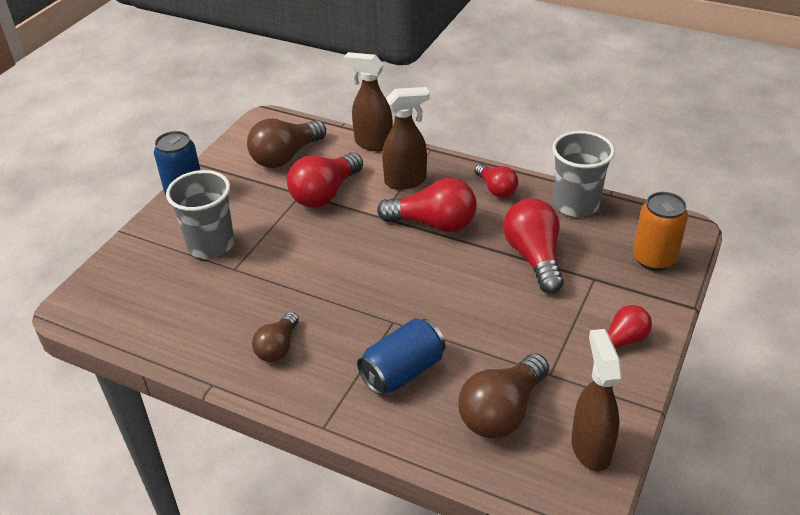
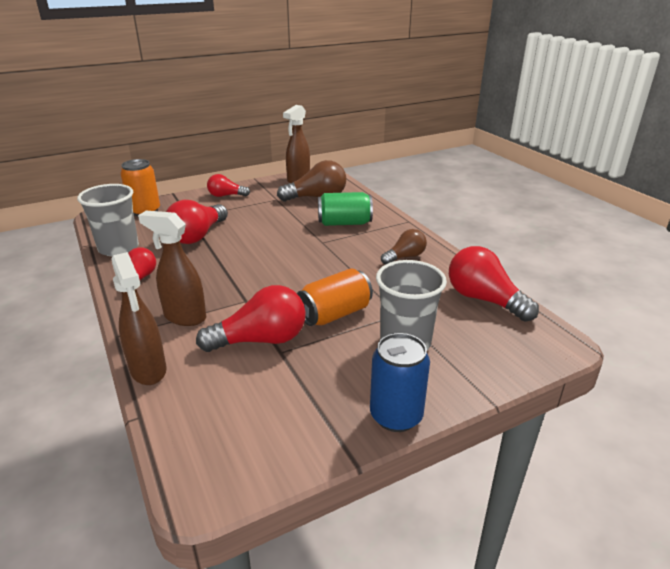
camera: 145 degrees left, 10 degrees down
brown light bulb [247,118,326,168] -> none
blue can [357,318,445,395] -> green can [318,192,373,226]
red light bulb [377,178,477,232] -> red light bulb moved to [449,246,539,322]
none -> orange can [297,268,373,326]

